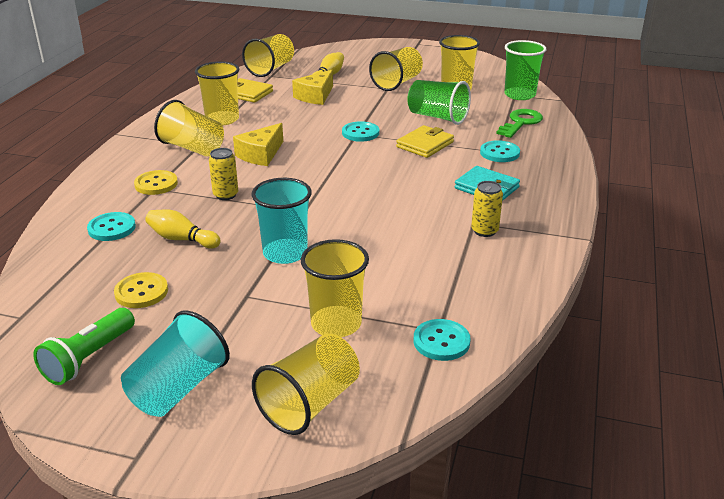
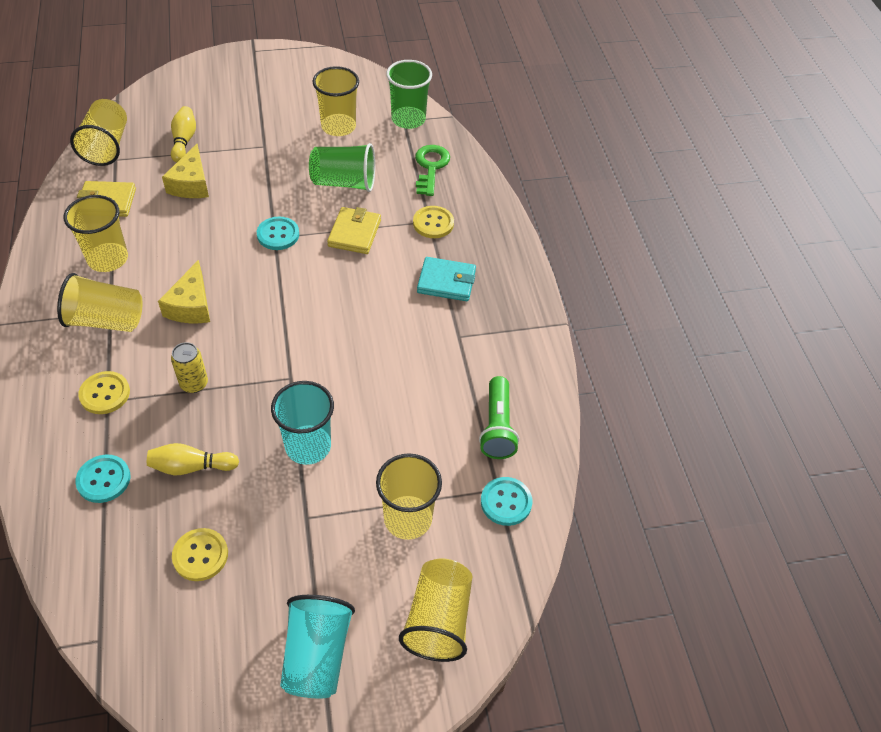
camera: 30 degrees left, 20 degrees up
green flashlight [33,308,135,385] -> green flashlight moved to [479,376,519,459]
yellow cup [369,47,423,91] -> none
yellow can [471,181,503,237] -> none
turquoise button [480,140,520,162] -> yellow button [413,206,454,238]

